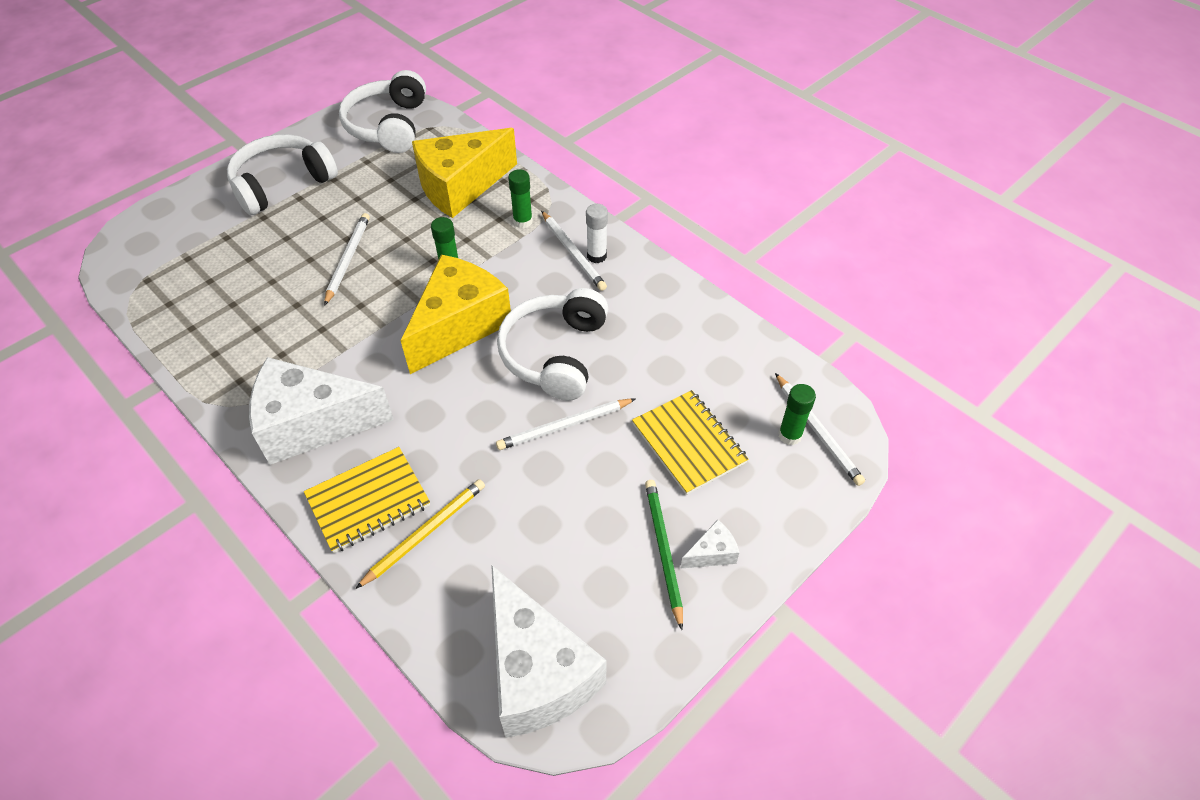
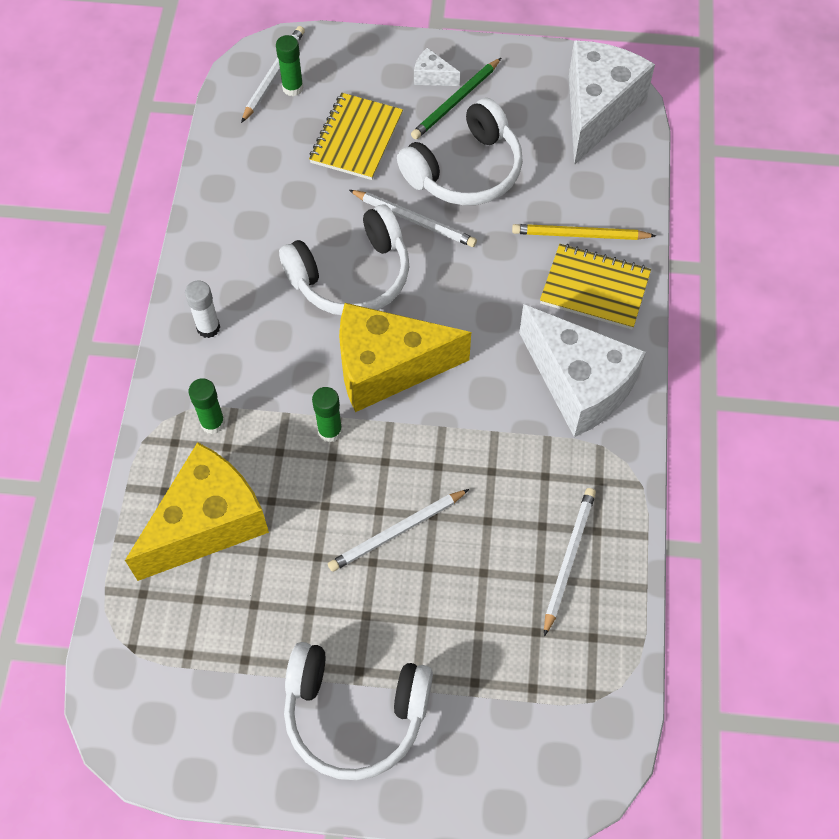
camera: 130 degrees left, 10 degrees up
white headphones [339,70,426,153] -> white headphones moved to [397,98,523,205]
yellow cheese [412,128,517,218] -> yellow cheese turned 60 degrees counterclockwise [125,442,269,581]
white pencil [541,211,607,291] -> white pencil moved to [544,488,596,636]

